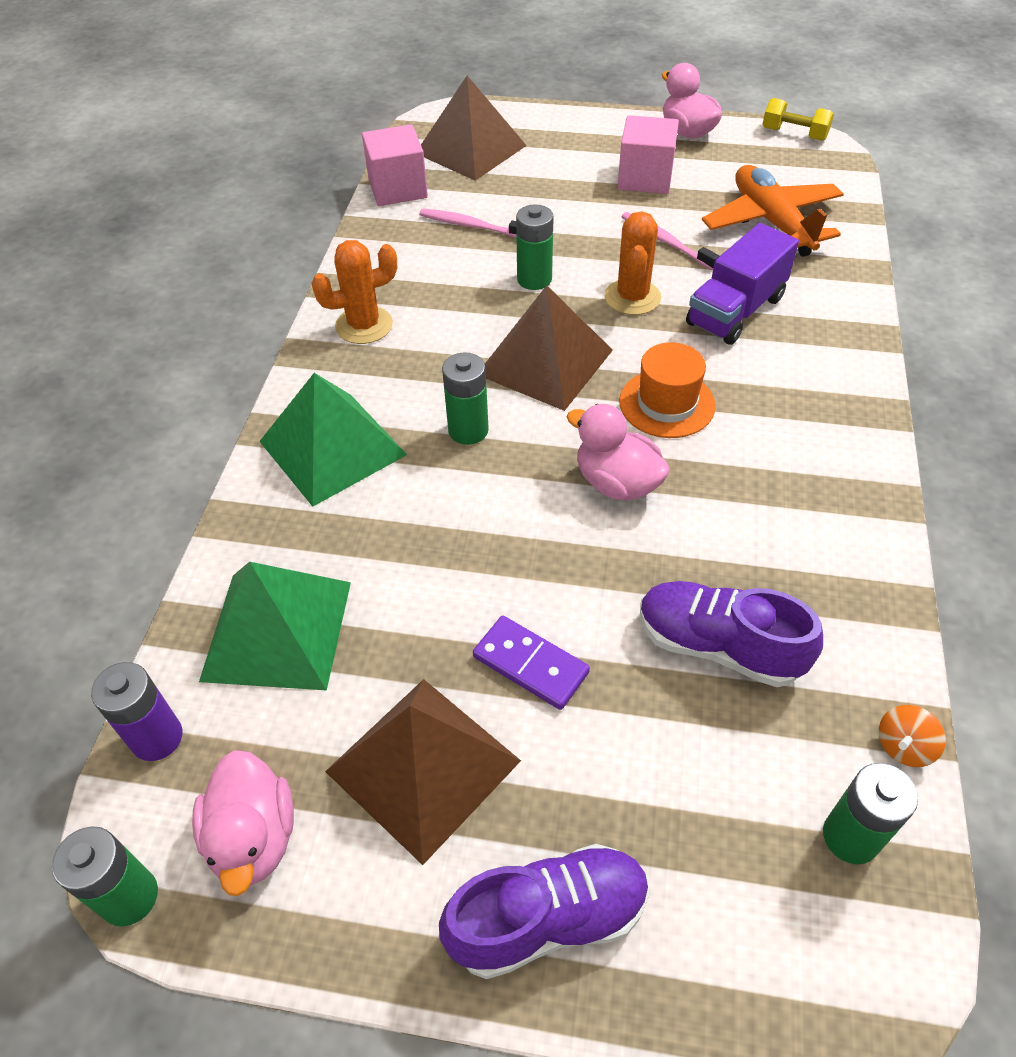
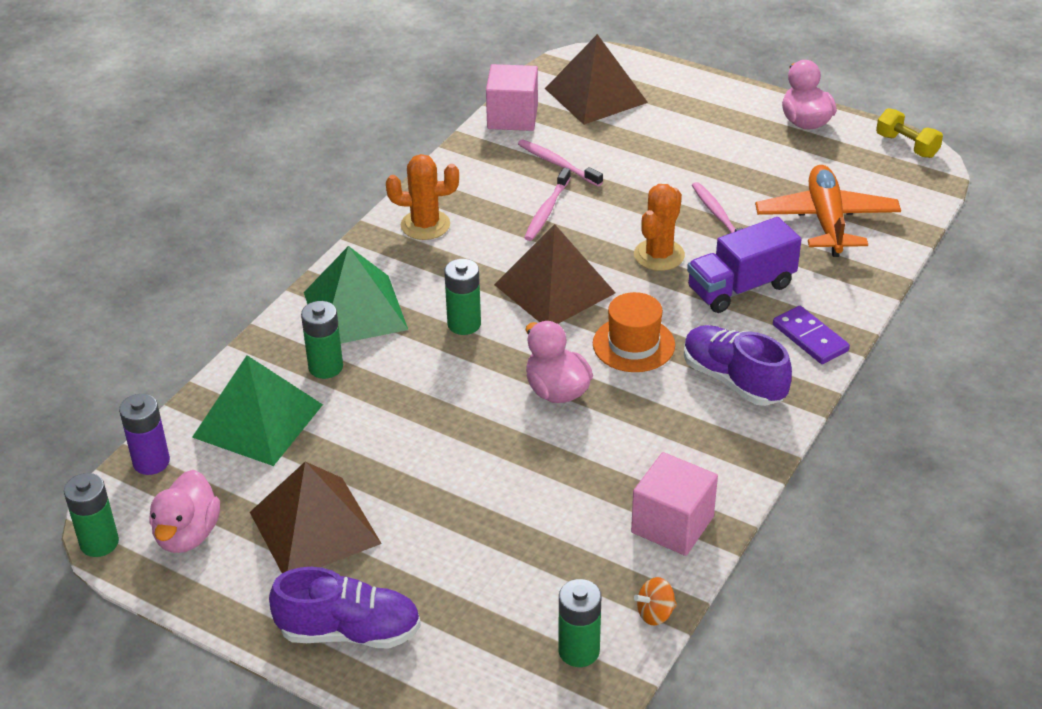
camera: 20 degrees right, 10 degrees down
purple domino [473,616,590,710] -> purple domino moved to [773,306,850,364]
green battery [516,205,554,290] -> green battery moved to [301,301,343,379]
pink cube [618,115,679,194] -> pink cube moved to [631,452,718,556]
purple shoe [640,581,823,687] -> purple shoe moved to [684,325,792,406]
none -> pink toothbrush [524,168,571,241]

